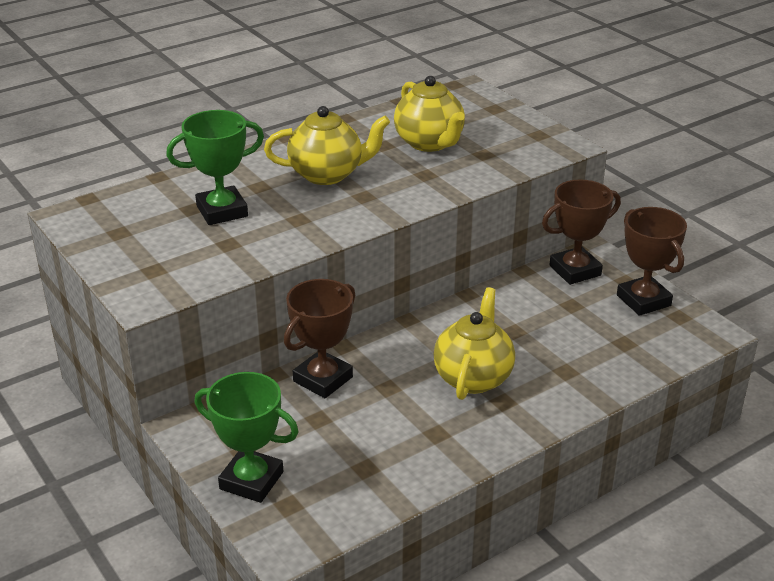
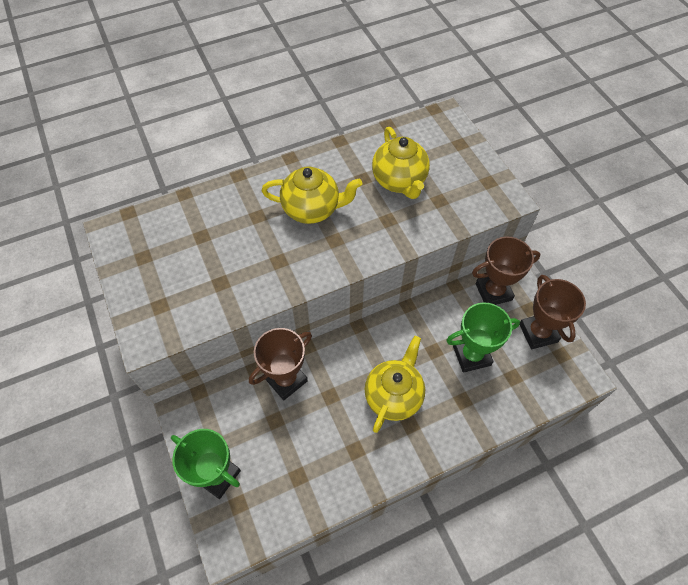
camera: 10 degrees right, 25 degrees up
green trophy [166,110,264,225] -> green trophy moved to [446,302,520,373]

